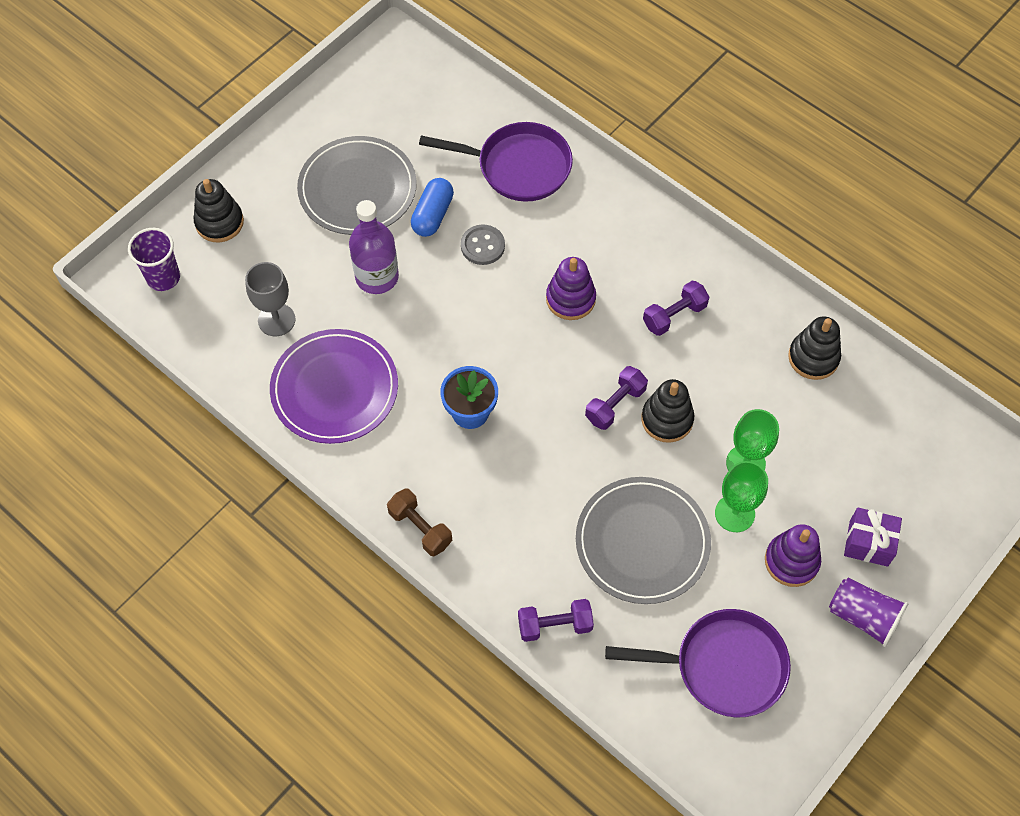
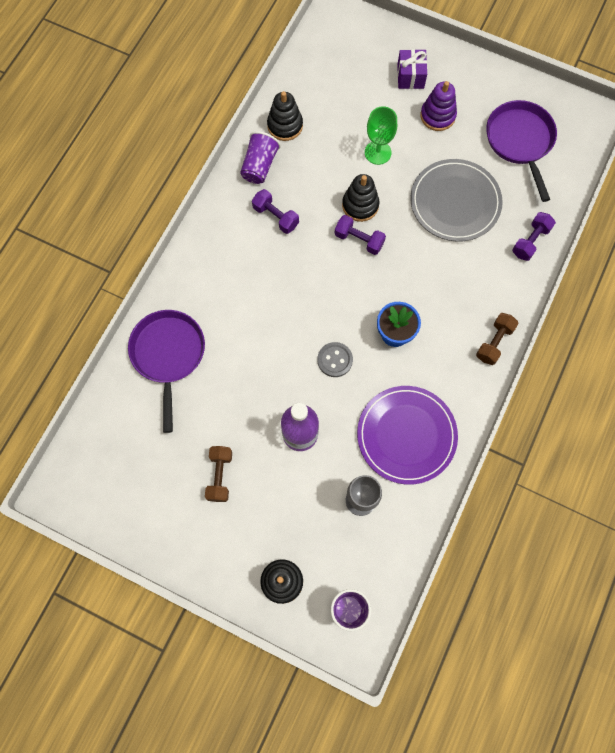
camera: 105 degrees left, 10 degrees up
grey plate [297,136,417,235] -> brown dumbbell [205,446,232,502]
blue capsule [411,178,454,237] -> none
grey button [461,225,505,265] -> grey button moved to [317,342,353,377]
purple dumbbell [518,599,594,642] -> purple dumbbell turned 60 degrees clockwise [512,212,556,261]
purple stacking toy [546,257,596,320] -> none
green goblet [715,461,768,532] -> none
purple cup [829,578,908,647] -> purple cup moved to [240,131,281,184]

